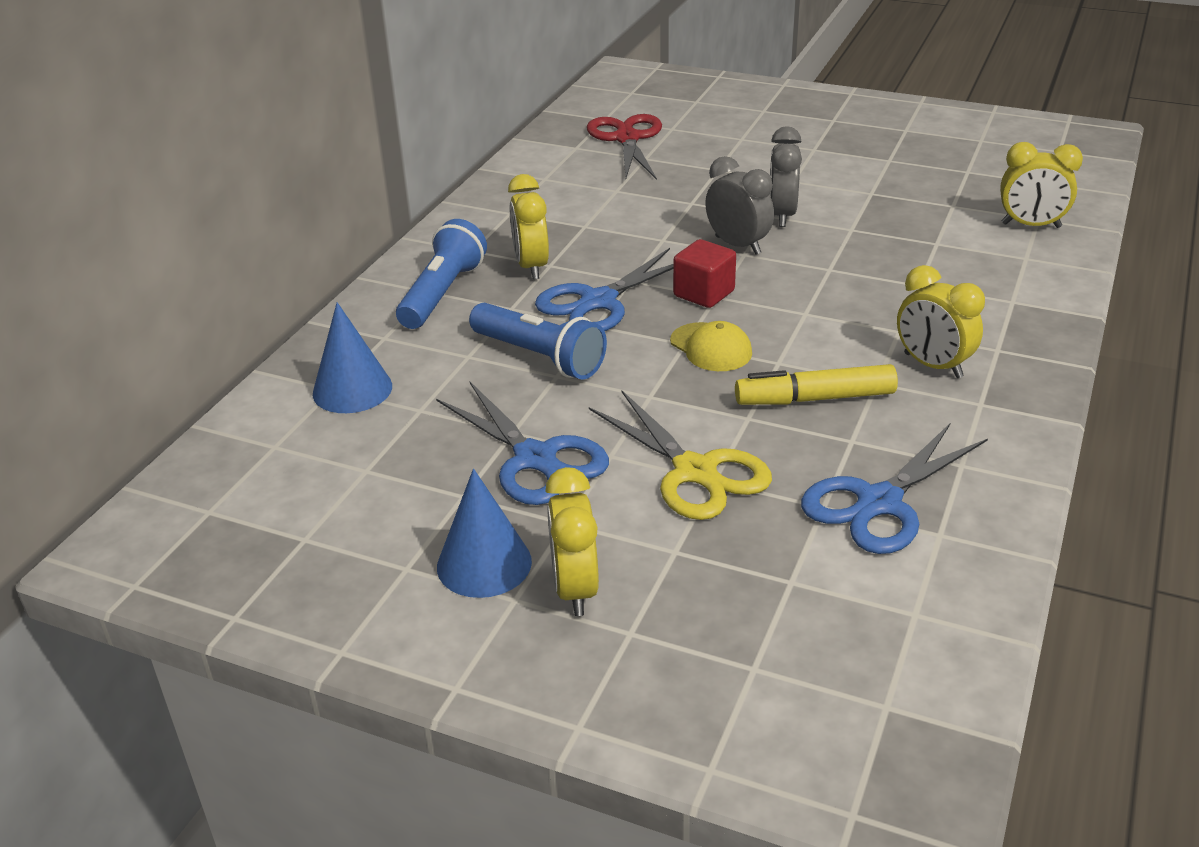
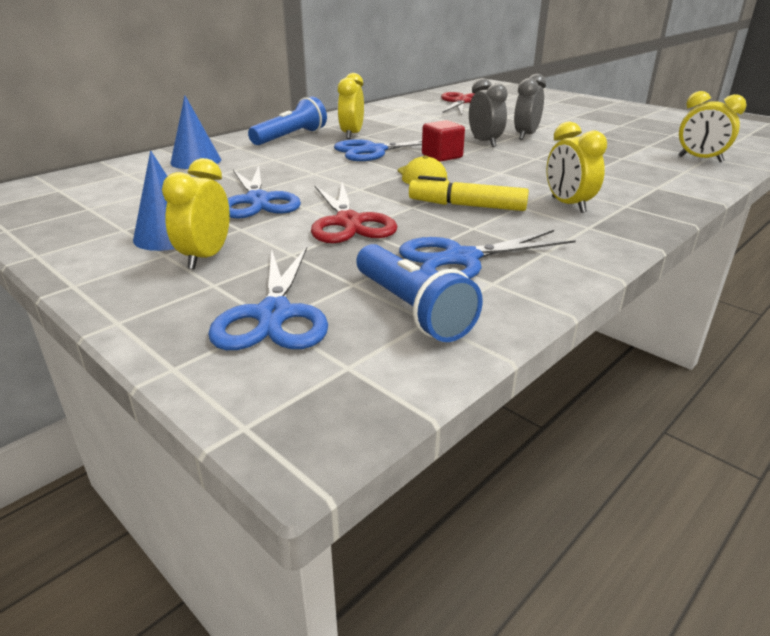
camera: 20 degrees right, 5 degrees down
blue flashlight [469,303,607,380] -> blue flashlight moved to [357,244,483,342]
yellow scissors [589,391,772,520] -> red scissors [311,182,397,243]
none -> blue scissors [208,247,328,350]

